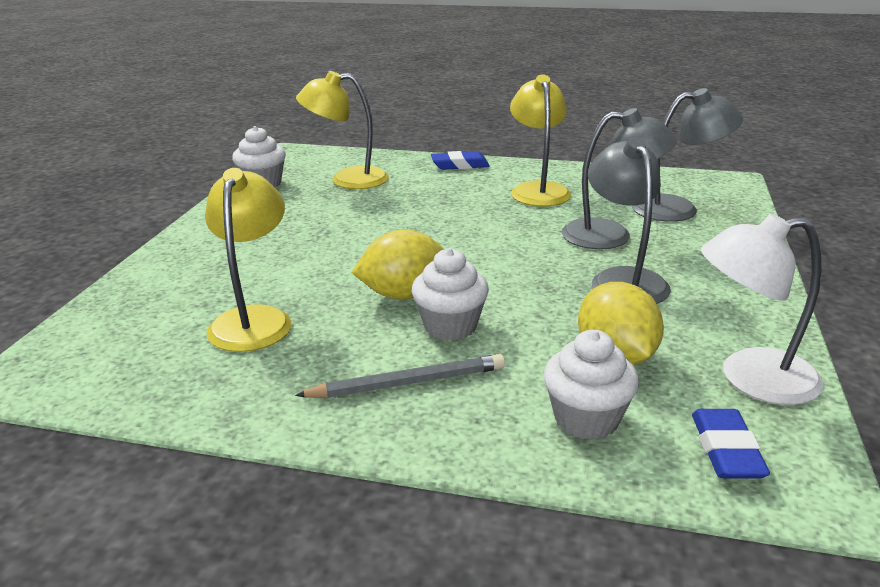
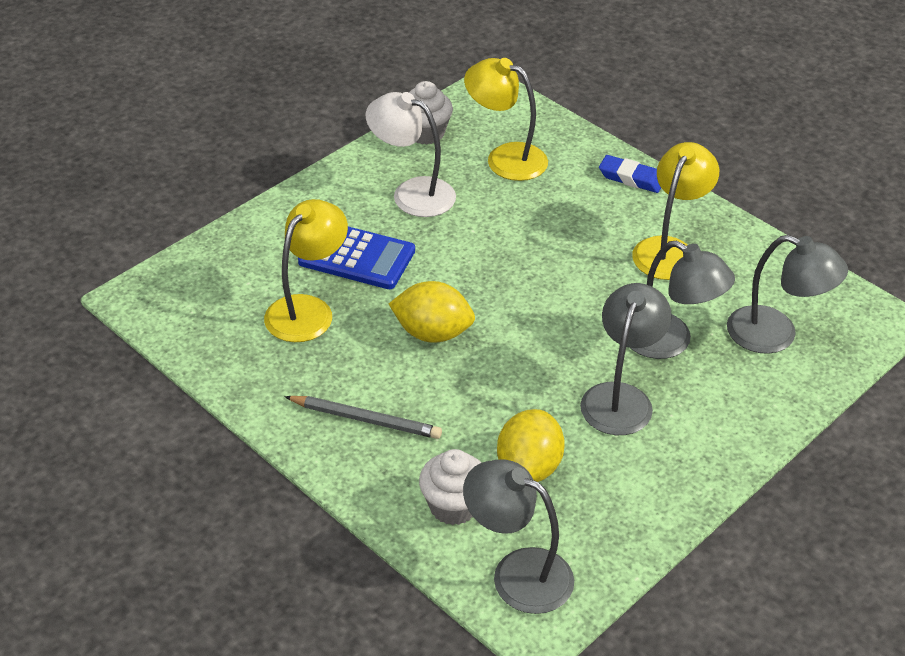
camera: 30 degrees right, 15 degrees up
white cupcake [412,248,489,340] -> none
blue eraser [692,409,770,479] -> grey lamp [463,459,574,614]
white lamp [701,213,824,405] -> white lamp moved to [366,92,456,217]
none -> blue calculator [298,227,415,289]

